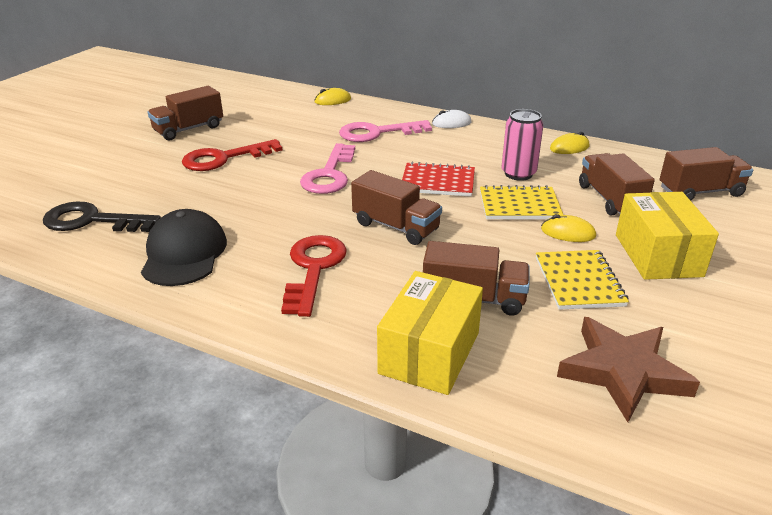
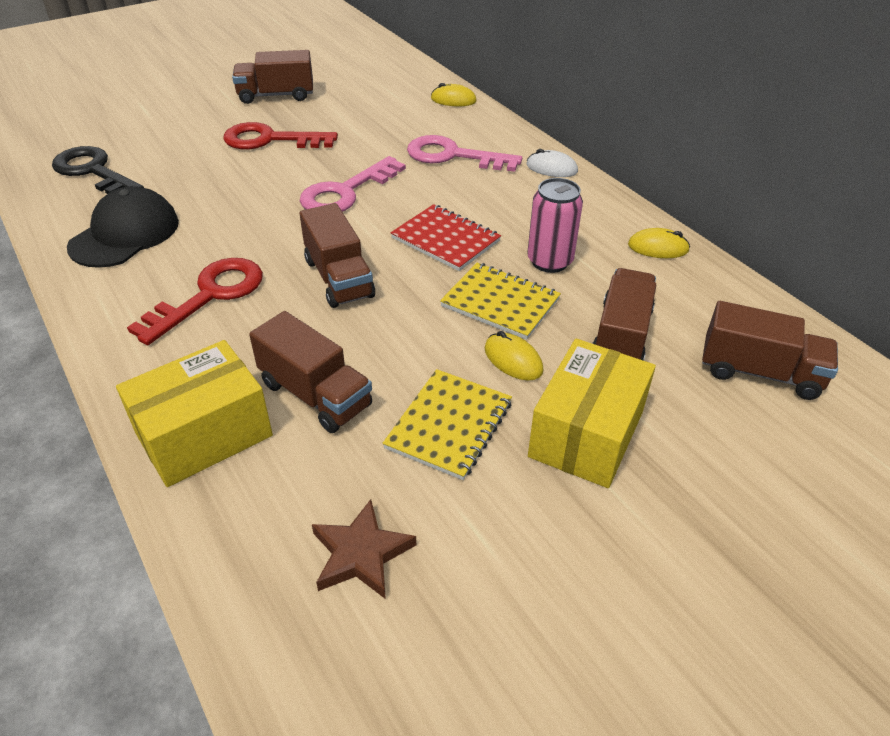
camera: 30 degrees right, 10 degrees up
brown star [557,317,700,422] -> brown star [312,499,416,599], size x0.65

